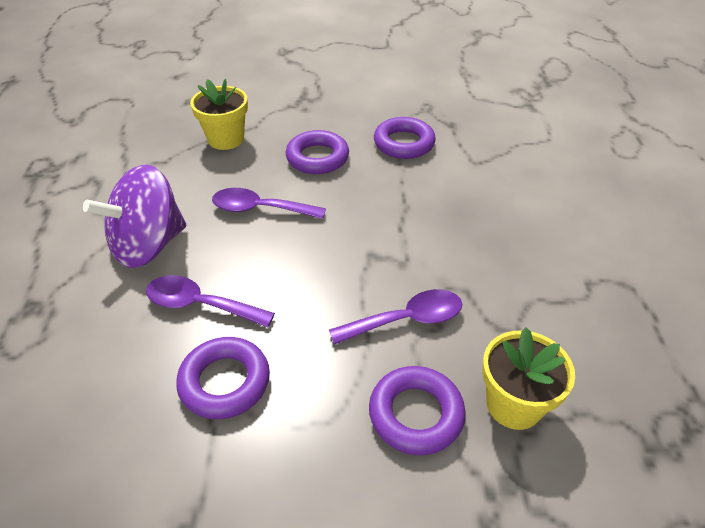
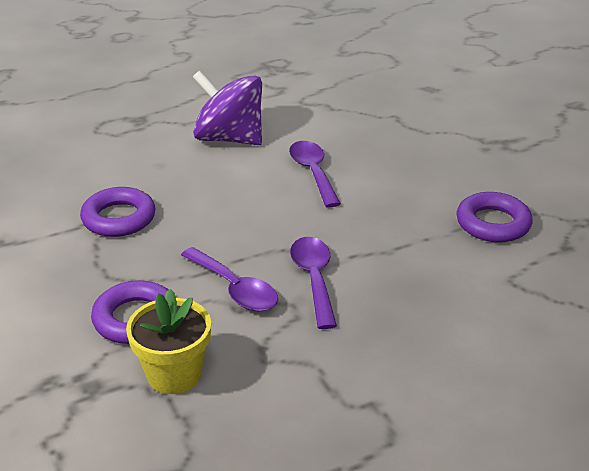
camera: 65 degrees right, 10 degrees down
purple spoon [146,275,275,327] -> purple spoon moved to [290,237,337,329]
yellow flower pot [190,79,248,150] -> none
purple ring [286,130,349,174] -> none

